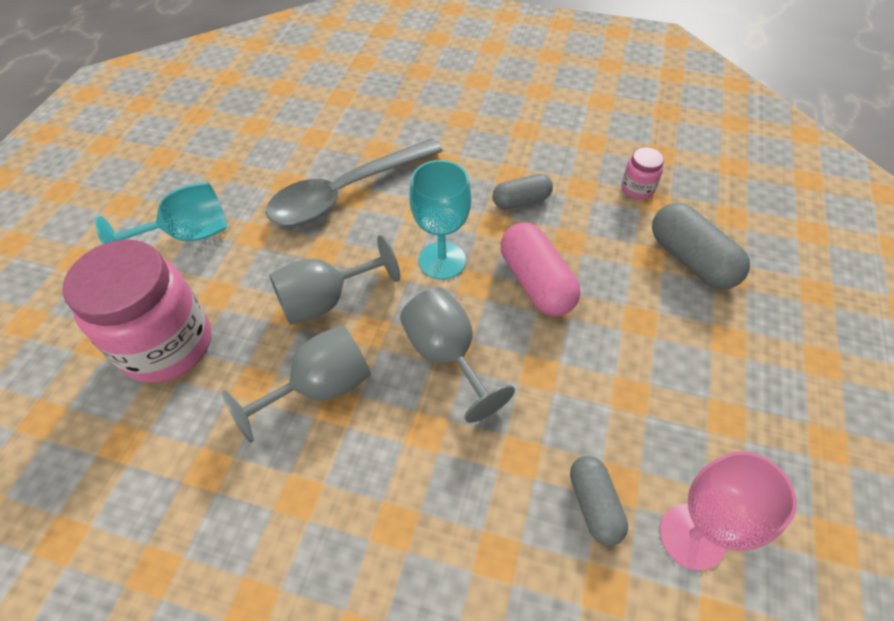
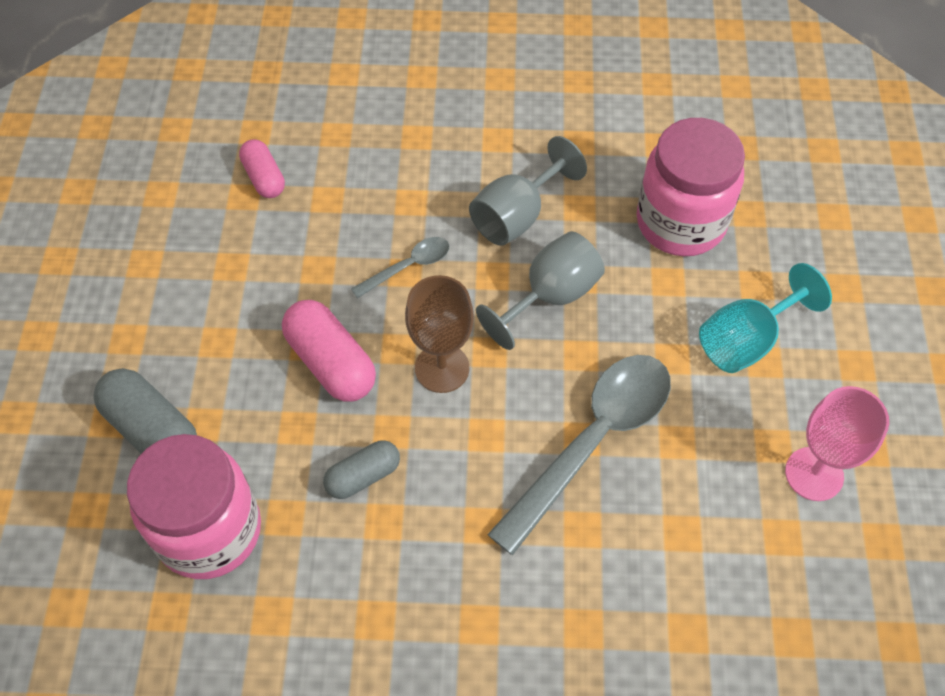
camera: 165 degrees right, 5 degrees up
grey goblet [400,287,515,423] -> grey spoon [351,237,449,299]
turquoise goblet [410,160,471,280] -> brown goblet [405,275,474,393]
grey capsule [570,456,628,546] -> pink capsule [239,140,285,198]
pink jar [621,147,664,199] -> pink jar [127,434,261,579], size x2.33
pink goblet [660,451,797,571] -> pink goblet moved to [785,386,889,501]

